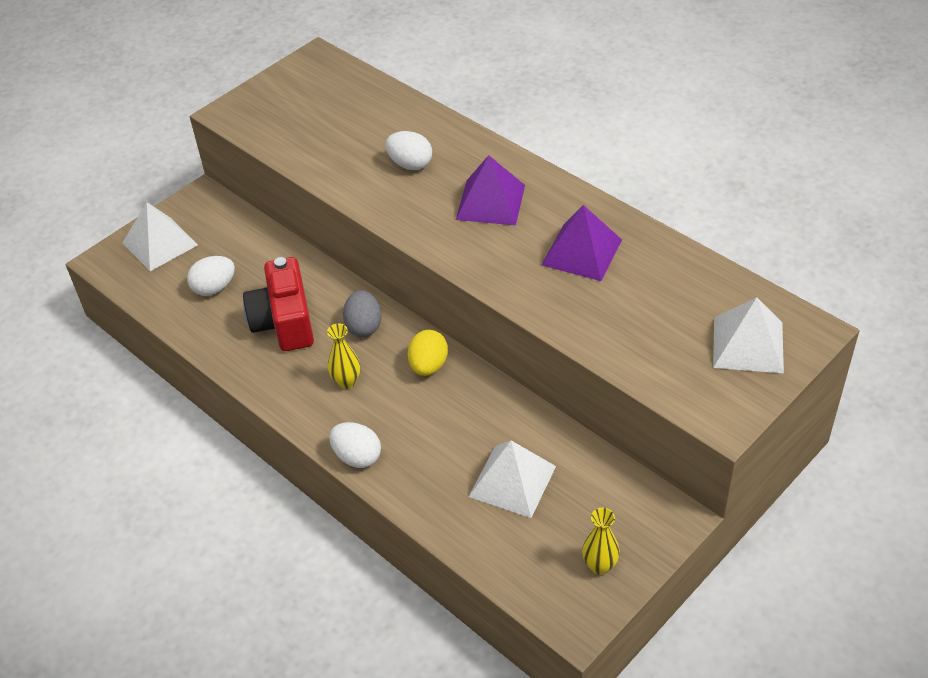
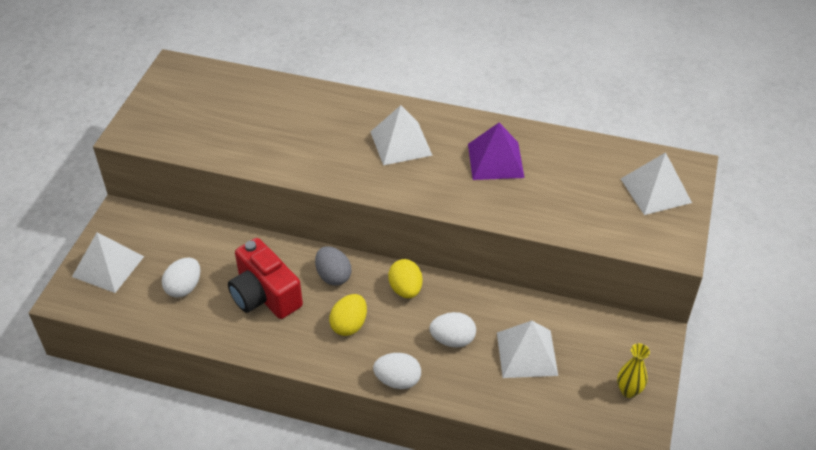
camera: 30 degrees left, 0 degrees up
yellow vase [327,324,360,389] -> yellow egg [329,294,367,336]
white egg [385,131,432,170] -> white egg moved to [429,312,476,348]
purple pyramid [456,155,525,225] -> white pyramid [371,105,433,165]

